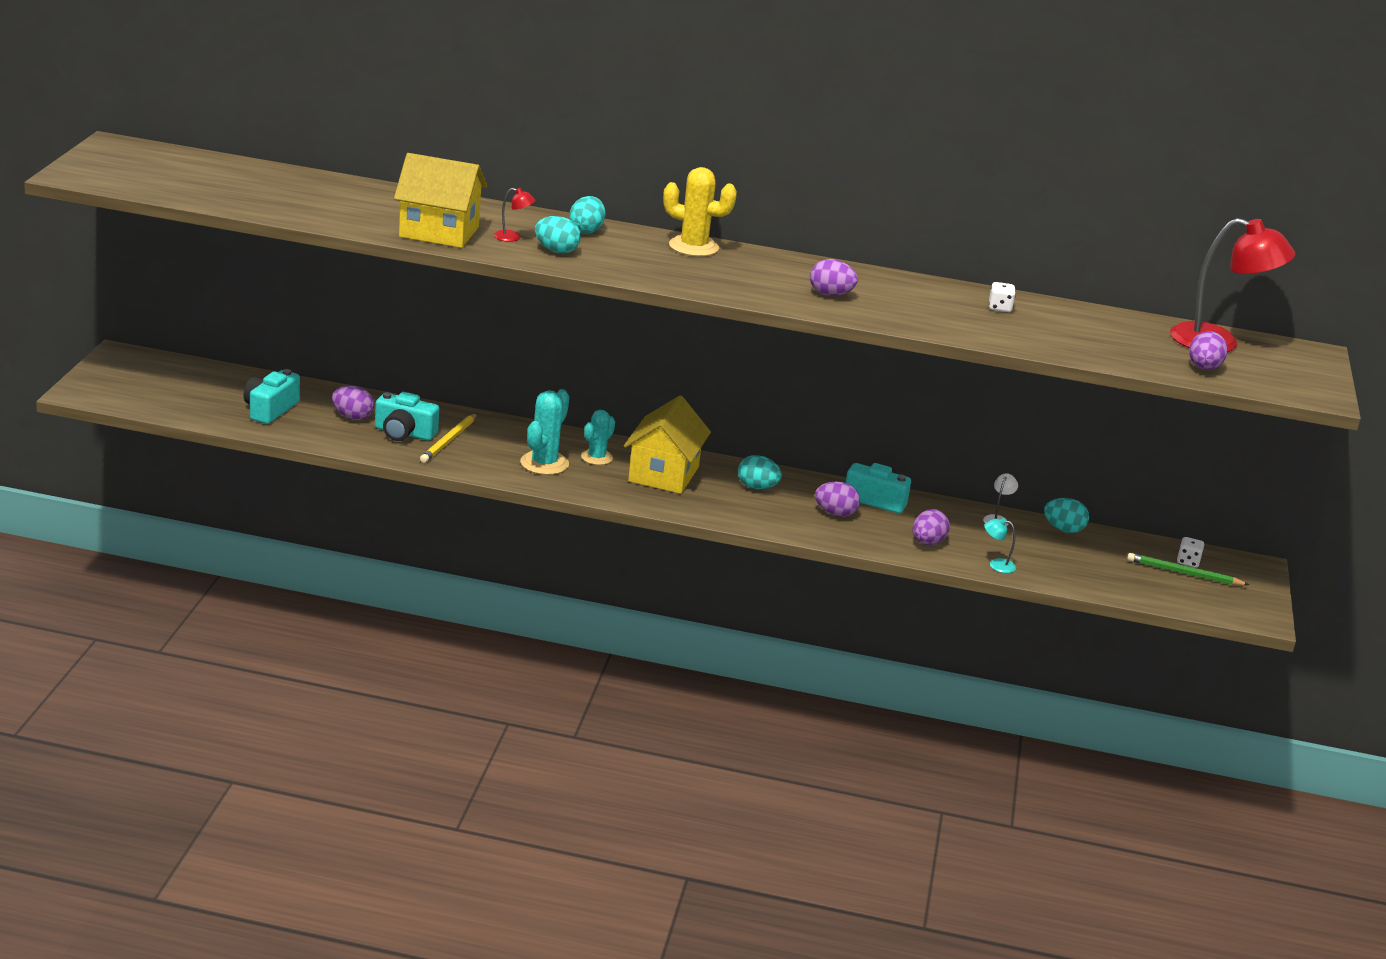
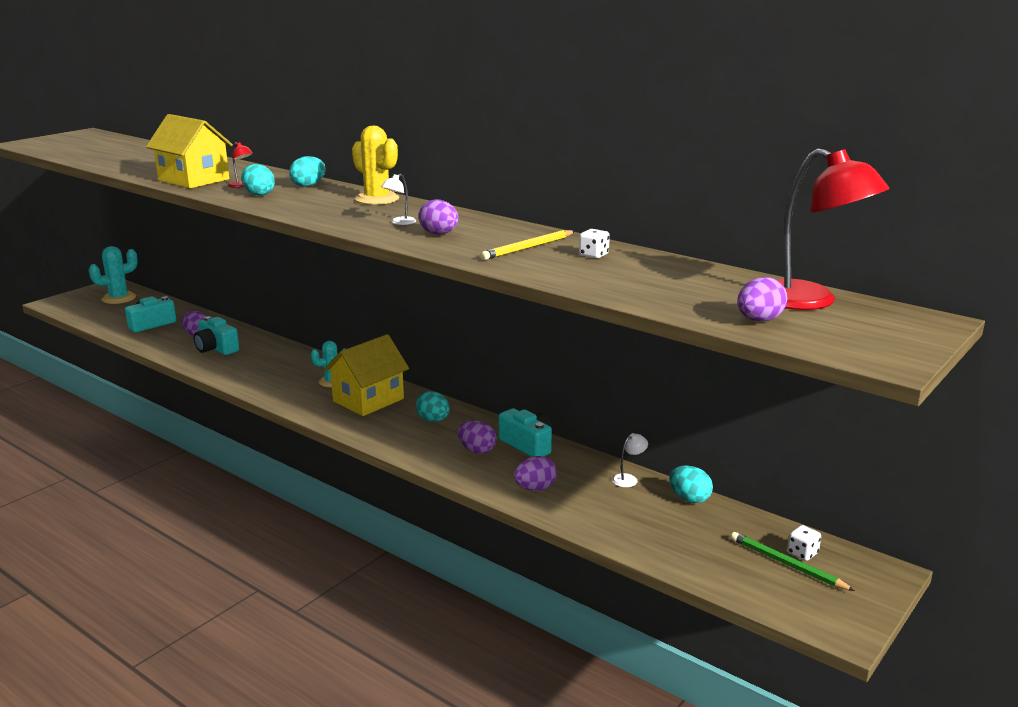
camera: 30 degrees right, 5 degrees down
yellow pencil [420,413,477,463] -> yellow pencil moved to [480,230,575,260]
turquoise cactus [520,389,569,475] -> turquoise cactus moved to [89,246,138,304]
turquoise lamp [984,518,1016,573] -> none
none -> white lamp [381,174,416,225]

